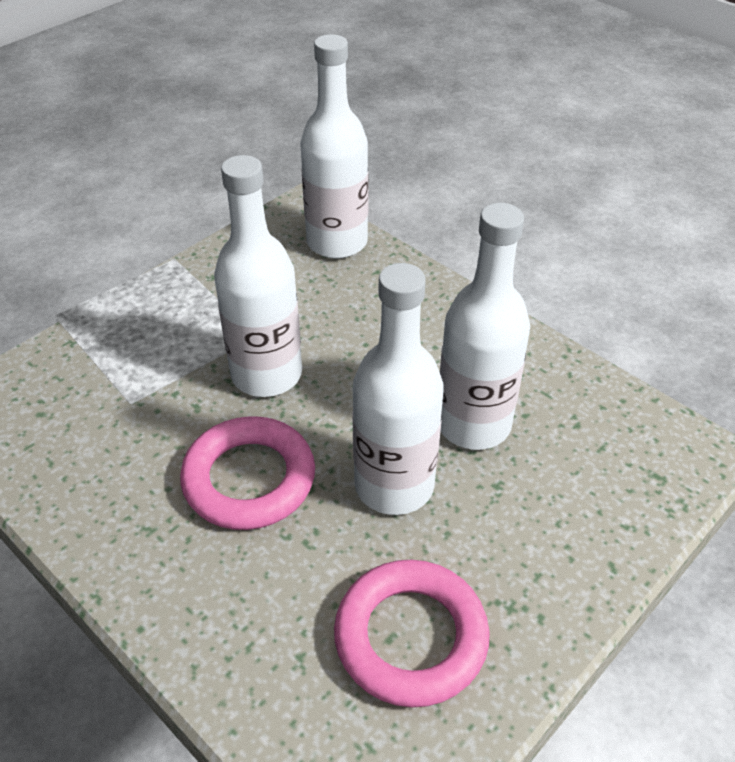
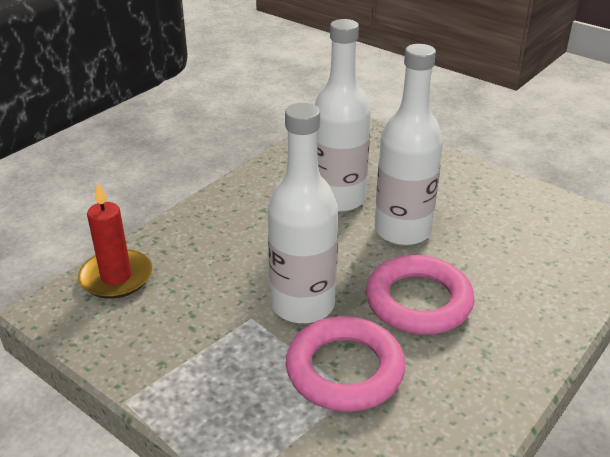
camera: 95 degrees left, 10 degrees down
white bottle [300,34,368,259] -> red candle [78,181,152,299]
pink ring [334,560,490,707] -> pink ring moved to [286,316,405,412]

